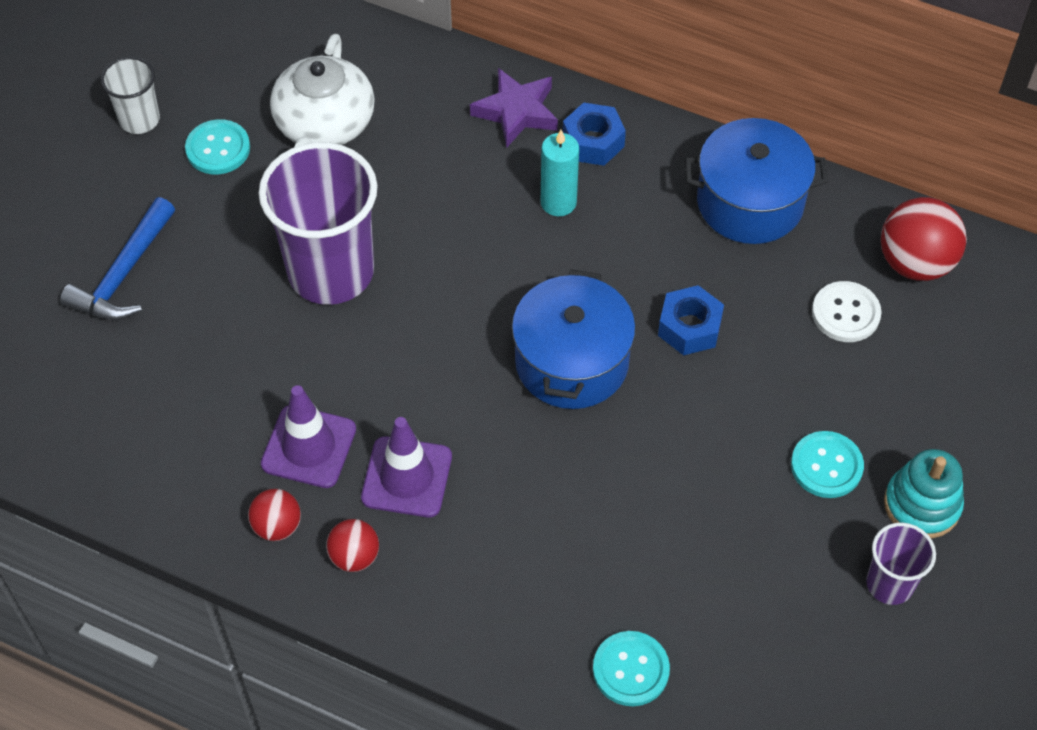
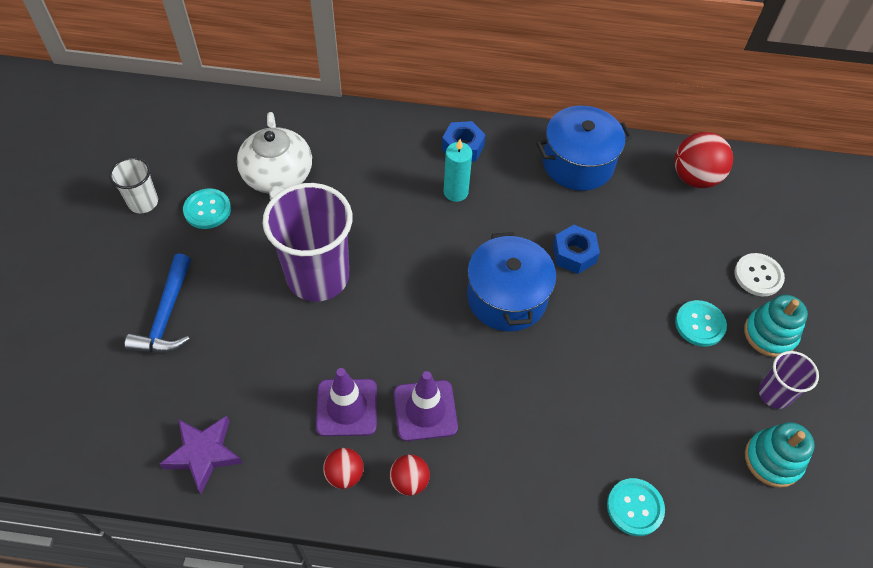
camera: 20 degrees left, 0 degrees up
purple star [470,68,558,148] -> purple star moved to [159,416,242,494]
white button [812,281,882,342] -> white button moved to [734,253,785,296]
none -> turquoise stacking toy [745,422,815,488]

